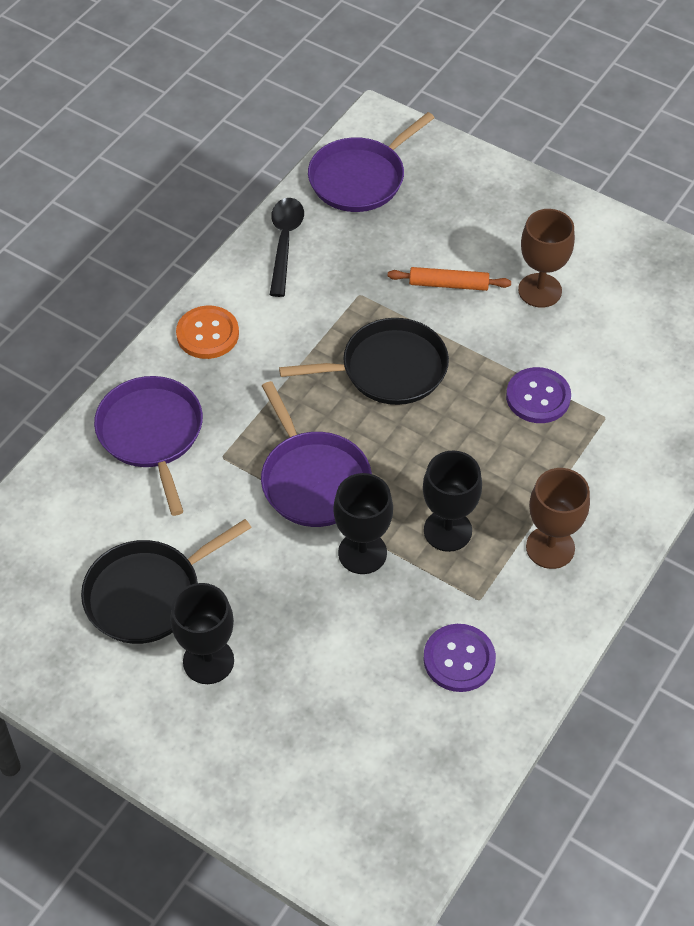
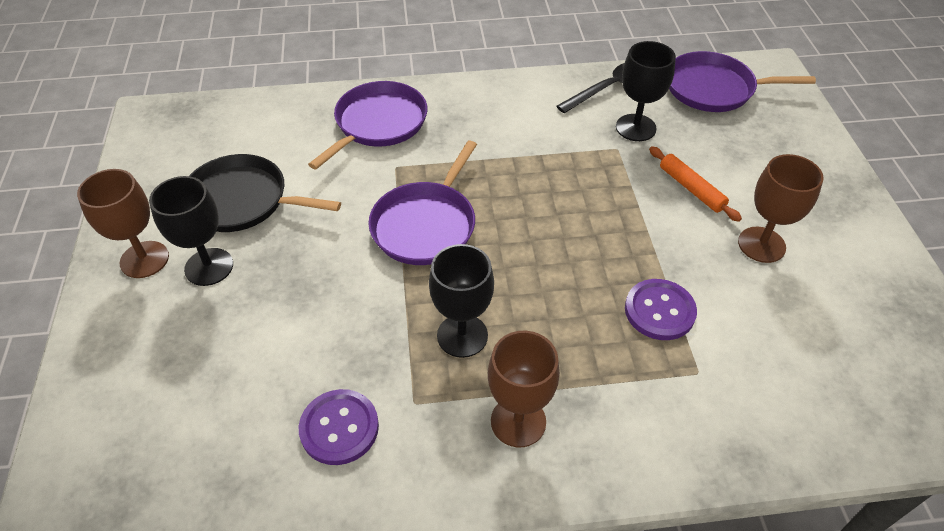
camera: 50 degrees right, 5 degrees down
orange button [176,306,239,359] -> none
black pan [279,318,449,405] -> none
black goblet [333,473,393,574] -> black goblet moved to [616,41,676,141]
none -> brown goblet [77,169,169,278]

